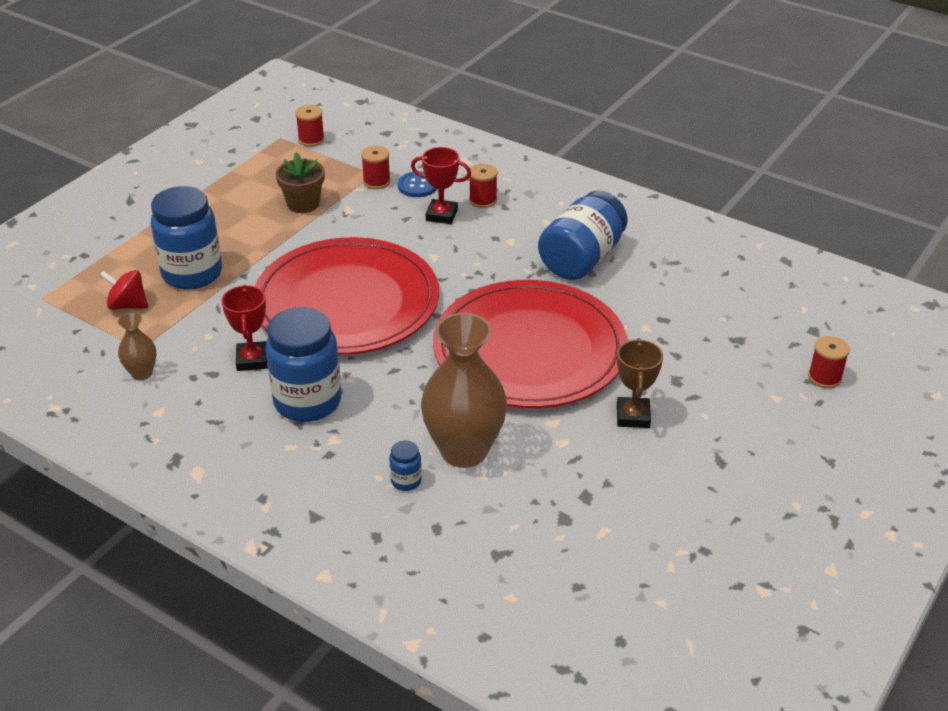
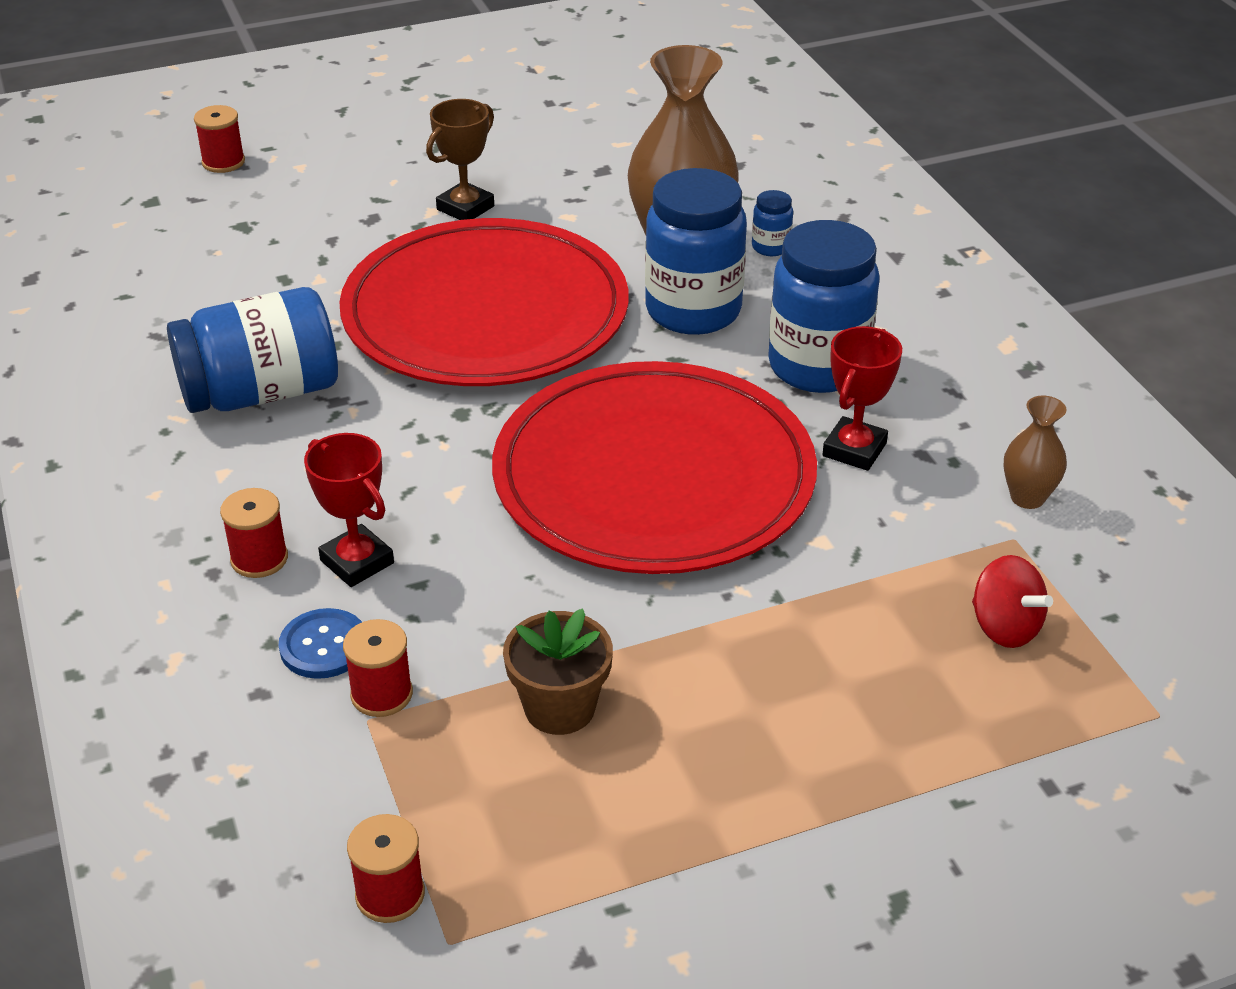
camera: 145 degrees left, 0 degrees up
blue jar [151,186,222,290] -> blue jar moved to [645,168,747,335]

